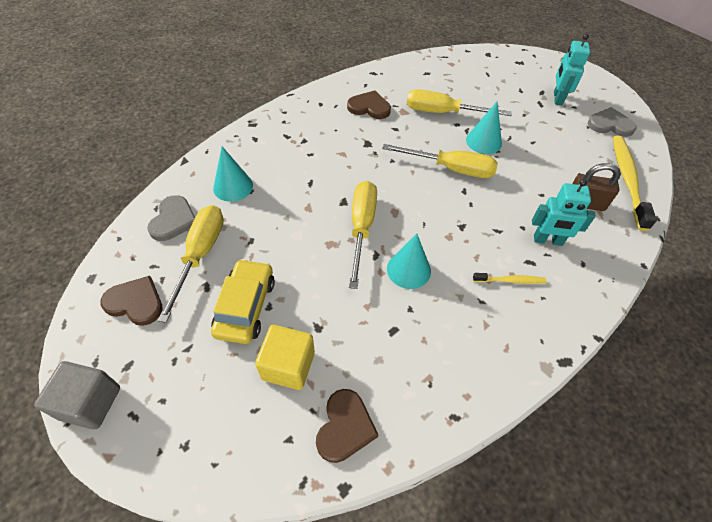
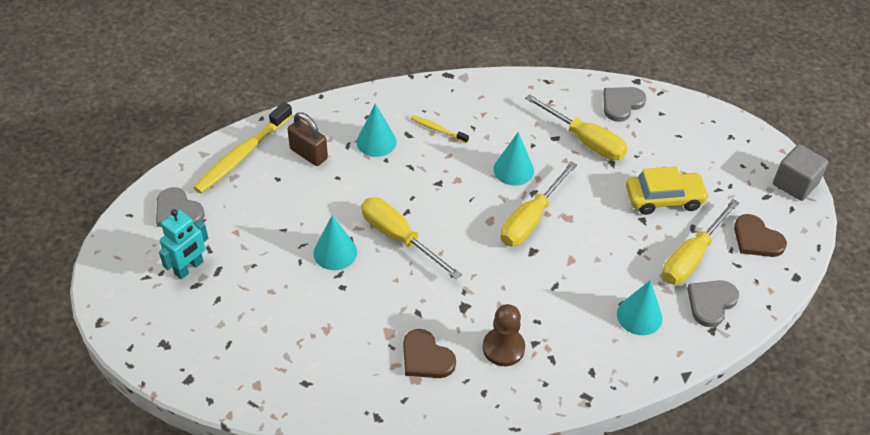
camera: 150 degrees left, 5 degrees down
yellow car [211,259,275,344] -> yellow car turned 135 degrees counterclockwise [626,166,709,215]
yellow cube [255,325,315,390] -> none
brown heart [316,389,378,463] -> grey heart [603,87,646,122]
yellow screwdriver [407,89,511,116] -> yellow screwdriver moved to [525,94,628,160]
turquoise robot [532,179,596,246] -> turquoise cone [357,103,397,157]
none -> brown pawn [483,304,525,366]

